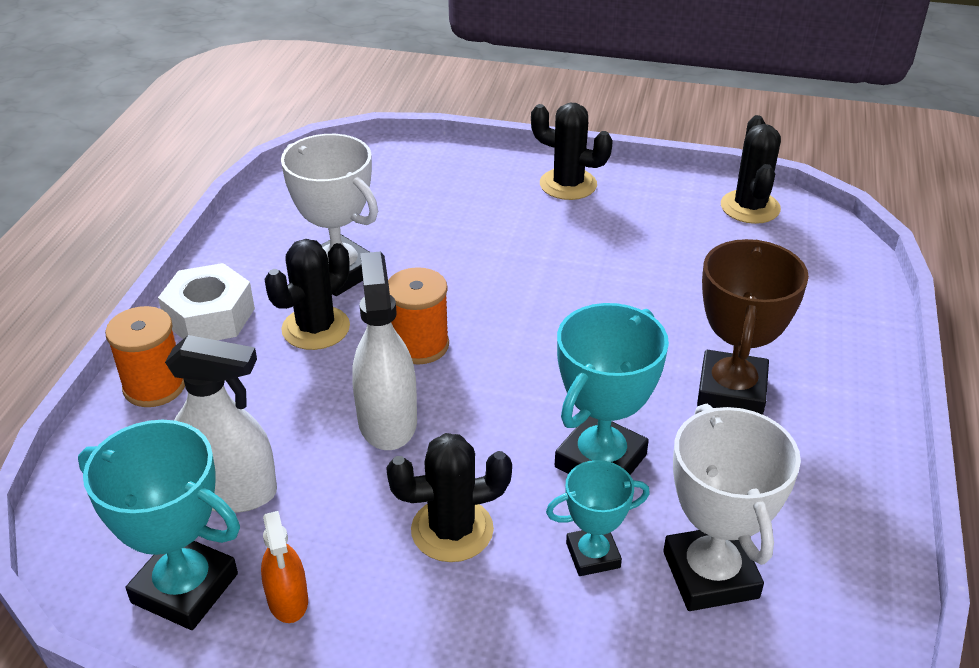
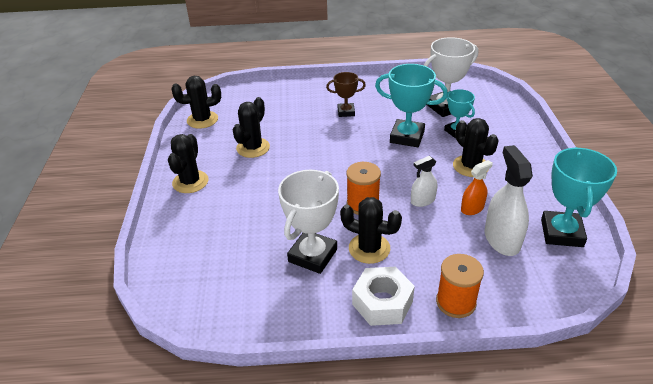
camera: 105 degrees left, 0 degrees up
orange spray bottle [261,511,308,623] -> orange spray bottle moved to [461,160,493,215]
white spray bottle [352,252,417,450] -> white spray bottle [411,156,437,207], size x0.58
brown trophy [697,239,809,415] -> brown trophy [326,72,366,117], size x0.59
none -> black cactus [233,97,270,158]

